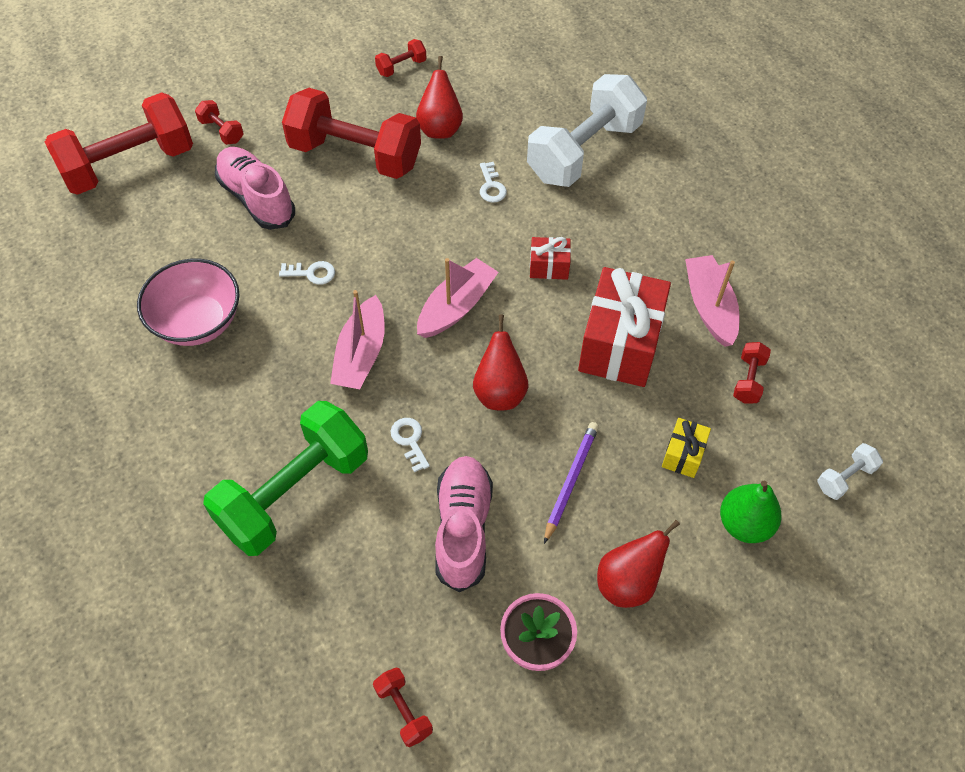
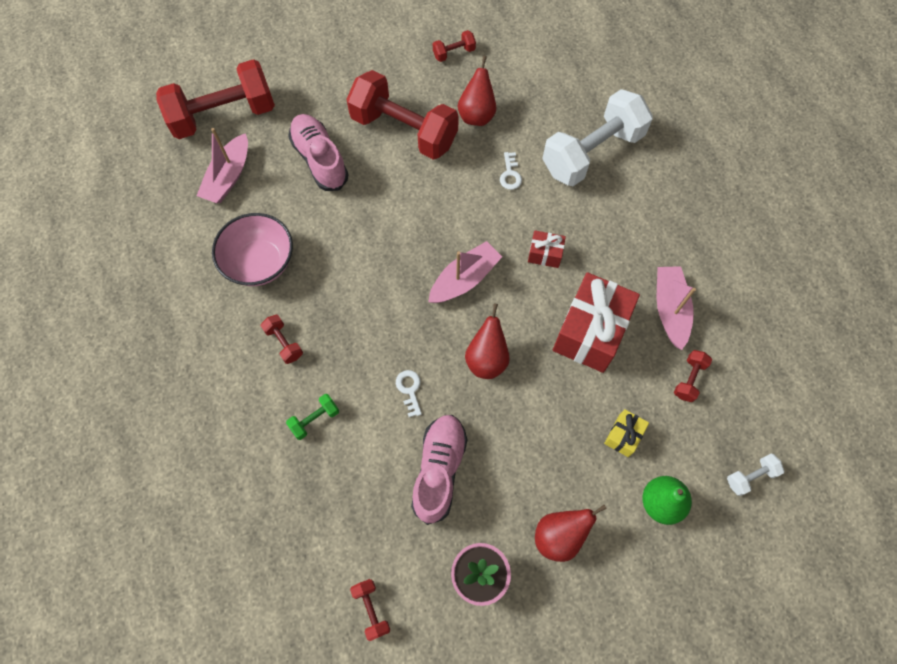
camera: 10 degrees right, 10 degrees up
red dumbbell [195,100,244,145] -> red dumbbell moved to [261,315,303,364]
green dumbbell [203,401,368,556] -> green dumbbell [286,394,339,440], size x0.41
white key [279,261,335,285] -> none
pink boat [330,290,385,389] -> pink boat moved to [196,128,248,203]
purple pencil [544,422,599,544] -> none

